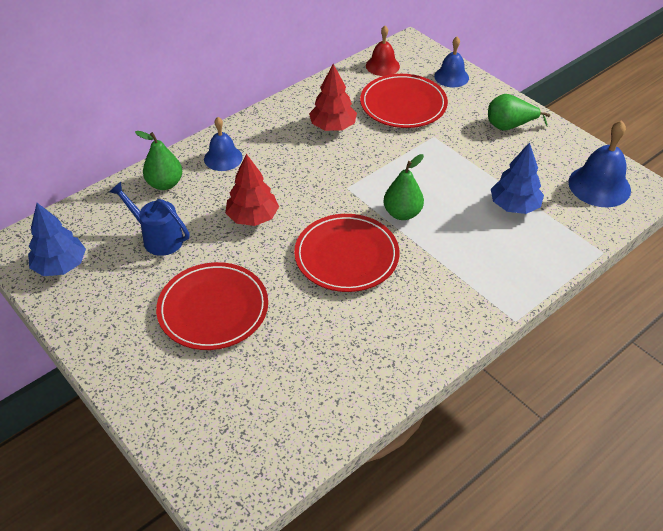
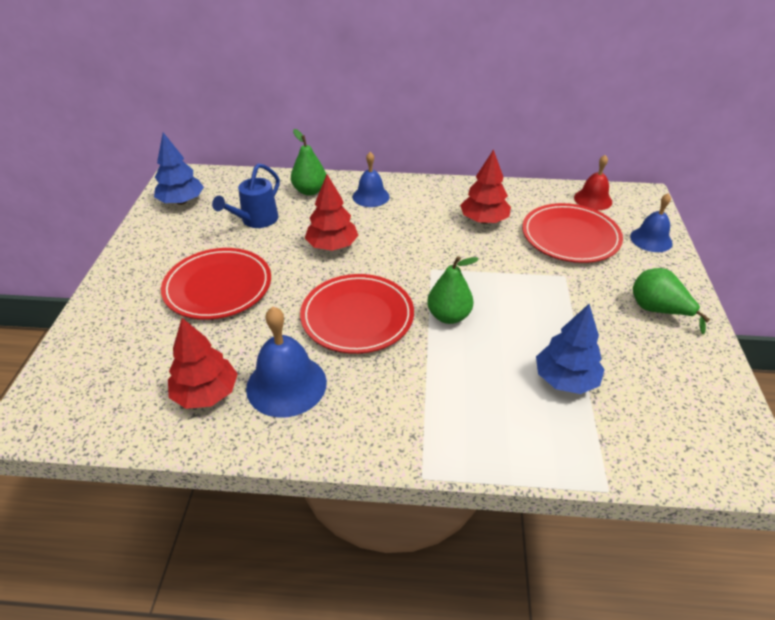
camera: 45 degrees right, 5 degrees down
blue watering can [109,182,190,256] -> blue watering can turned 135 degrees counterclockwise [212,163,280,228]
blue bell [568,120,631,207] -> blue bell moved to [246,307,327,418]
none -> red tree [168,318,238,409]

